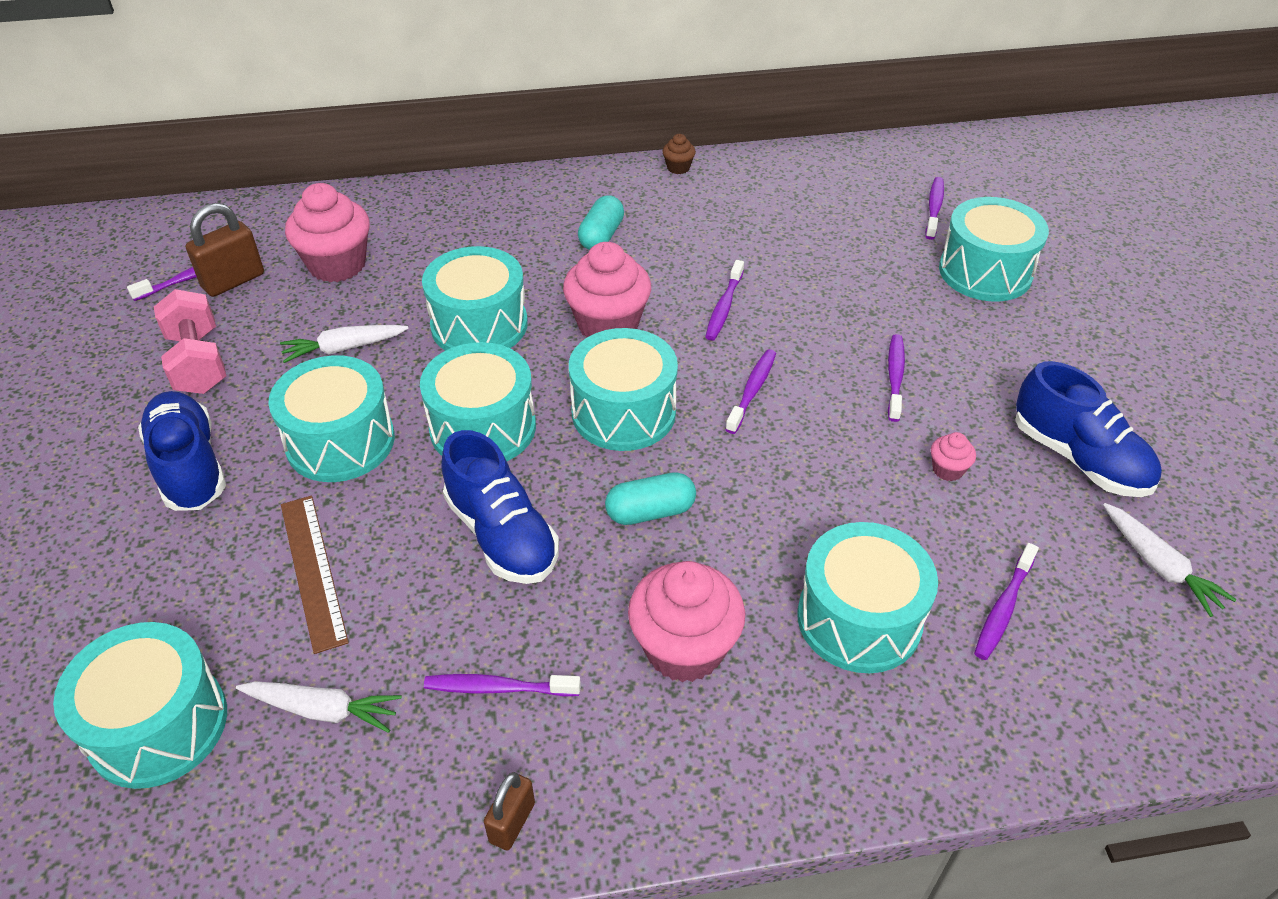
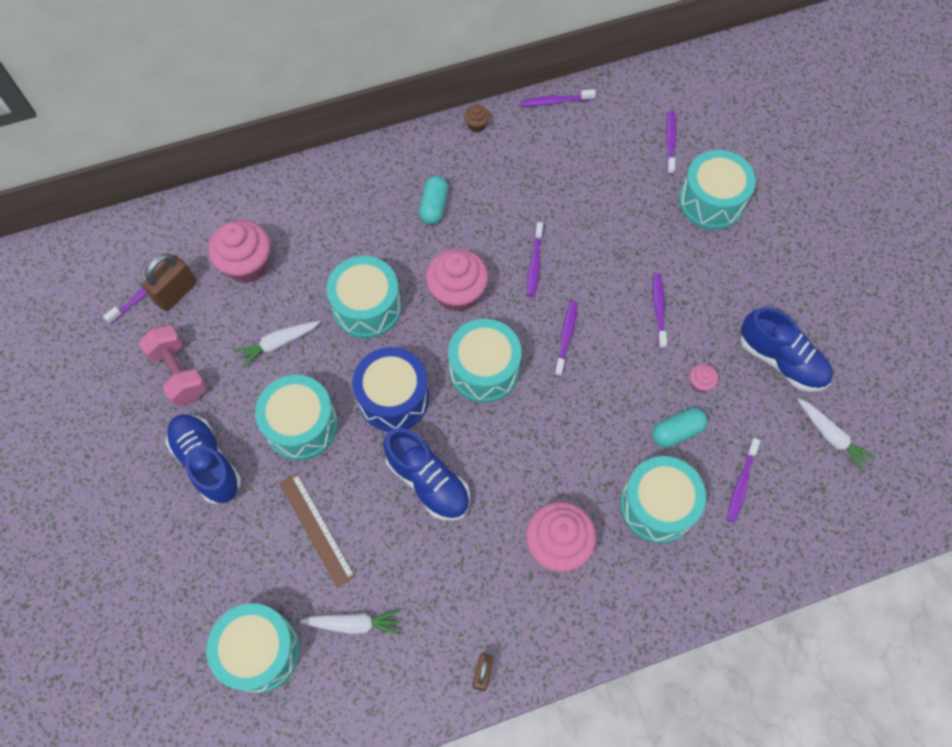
camera: 10 degrees left, 20 degrees up
turquoise drum [420,342,536,461] -> blue drum [353,347,429,432]
purple toothbrush [424,674,581,697] -> purple toothbrush moved to [521,89,596,107]
turquoise capsule [605,472,696,525] -> turquoise capsule moved to [652,408,708,448]

